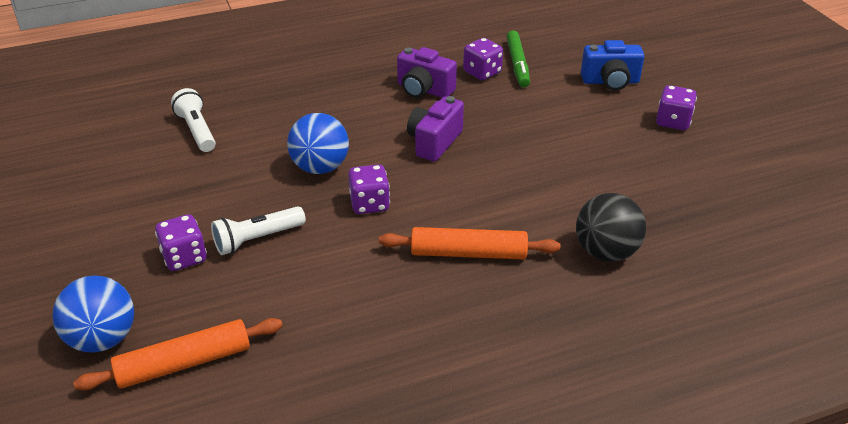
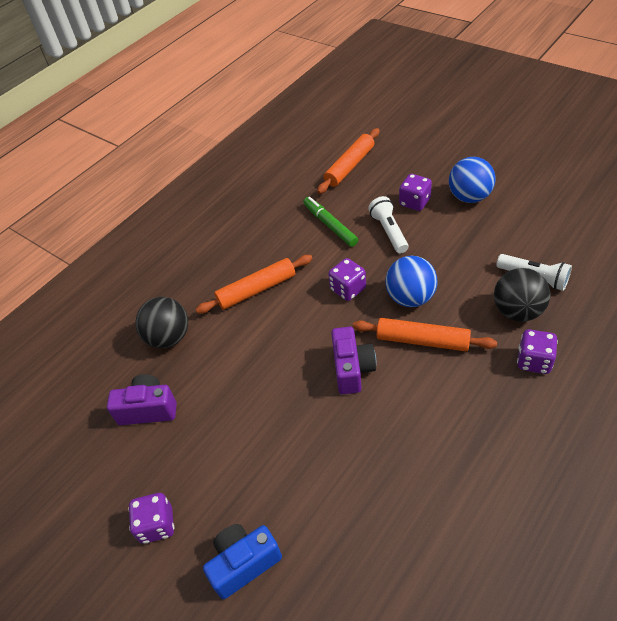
camera: 155 degrees right, 10 degrees up
blue ball [53,275,134,353] -> blue ball moved to [449,157,495,203]
white flashlight [211,206,306,255] -> white flashlight turned 45 degrees counterclockwise [368,196,409,253]
purple camera [397,47,457,98] -> purple camera moved to [107,374,177,425]
purple dice [463,38,503,80] -> purple dice moved to [517,329,558,374]
green marker [506,30,530,87] -> green marker moved to [303,197,358,247]
none -> orange rolling pin [353,318,497,351]
none -> black ball [494,268,550,322]

